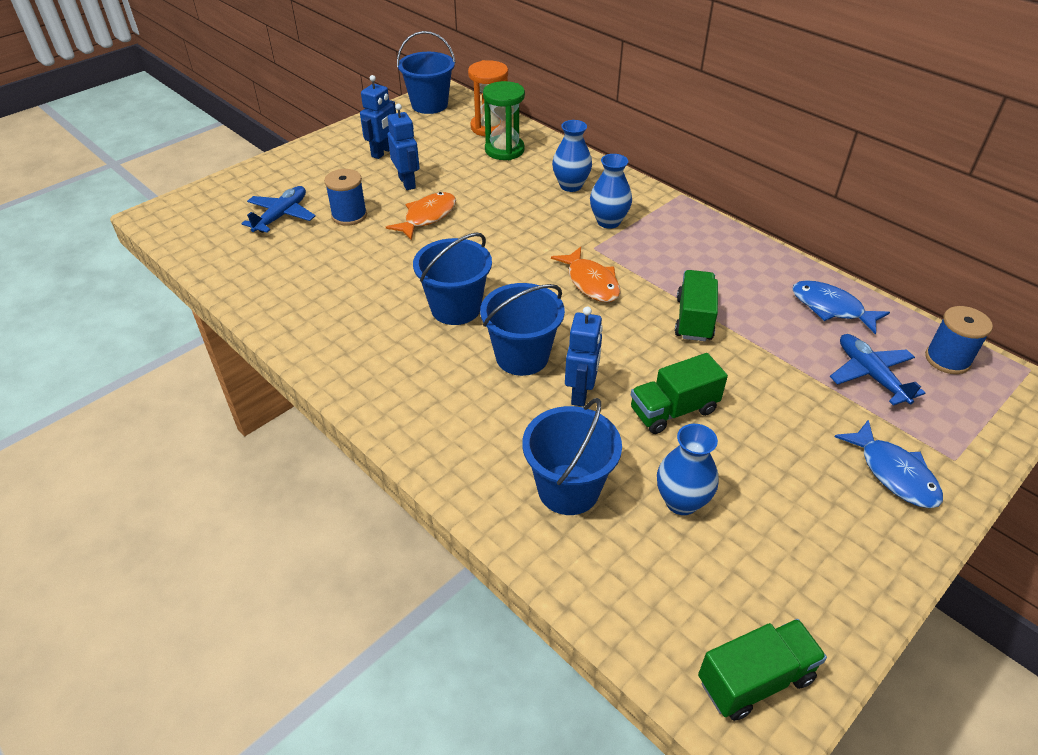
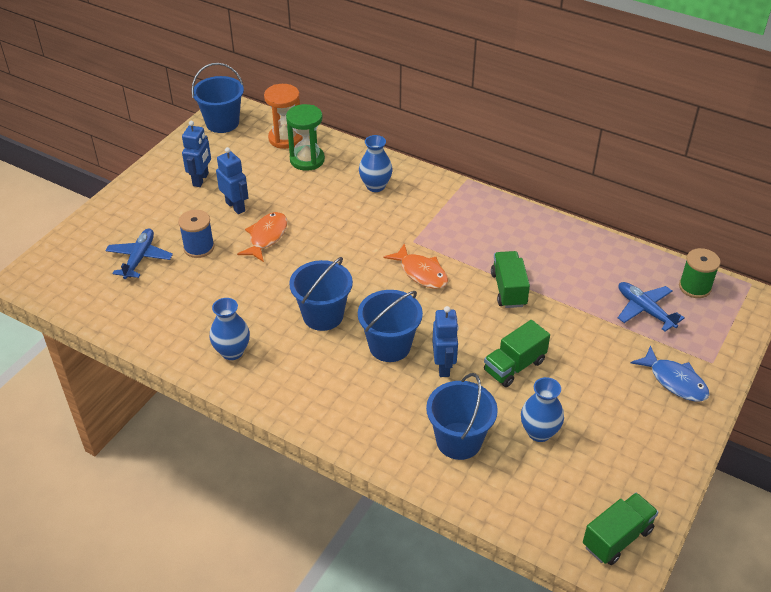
camera: 15 degrees left, 0 degrees up
blue vase [590,154,632,229] -> blue vase moved to [209,298,250,360]
blue fish [792,280,890,334] -> none
blue spool [925,306,993,374] -> green spool [679,248,720,298]

